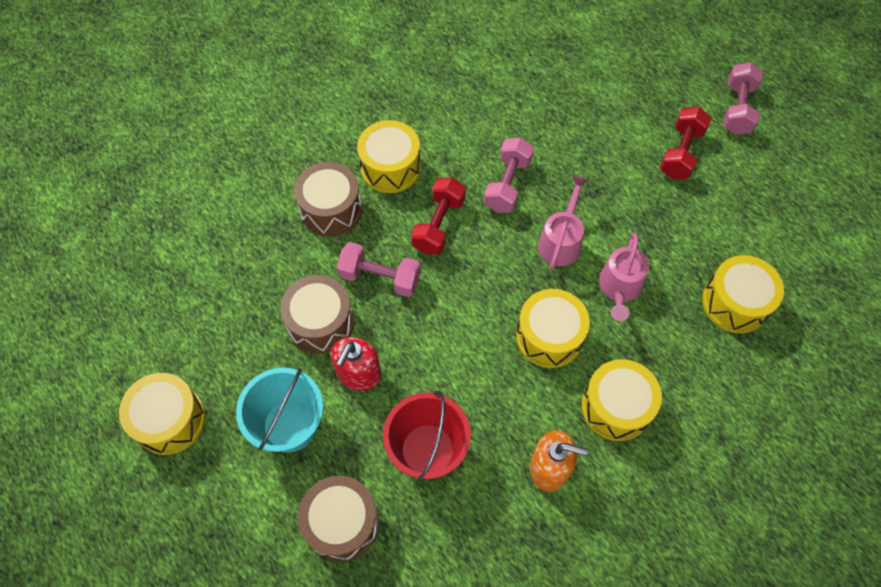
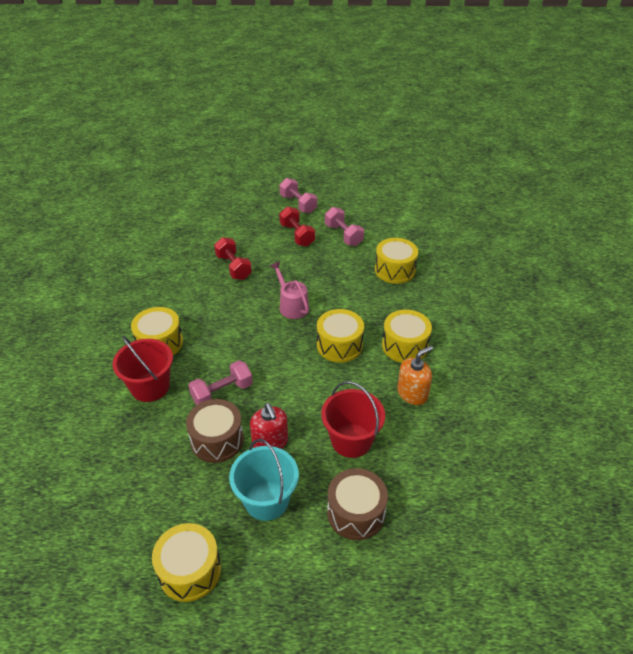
camera: 50 degrees left, 20 degrees down
brown drum [294,162,362,237] -> red bucket [112,336,173,402]
red dumbbell [411,178,466,255] -> red dumbbell moved to [214,237,252,280]
pink dumbbell [484,137,534,213] -> pink dumbbell moved to [325,207,364,246]
pink watering can [599,233,649,321] -> none

